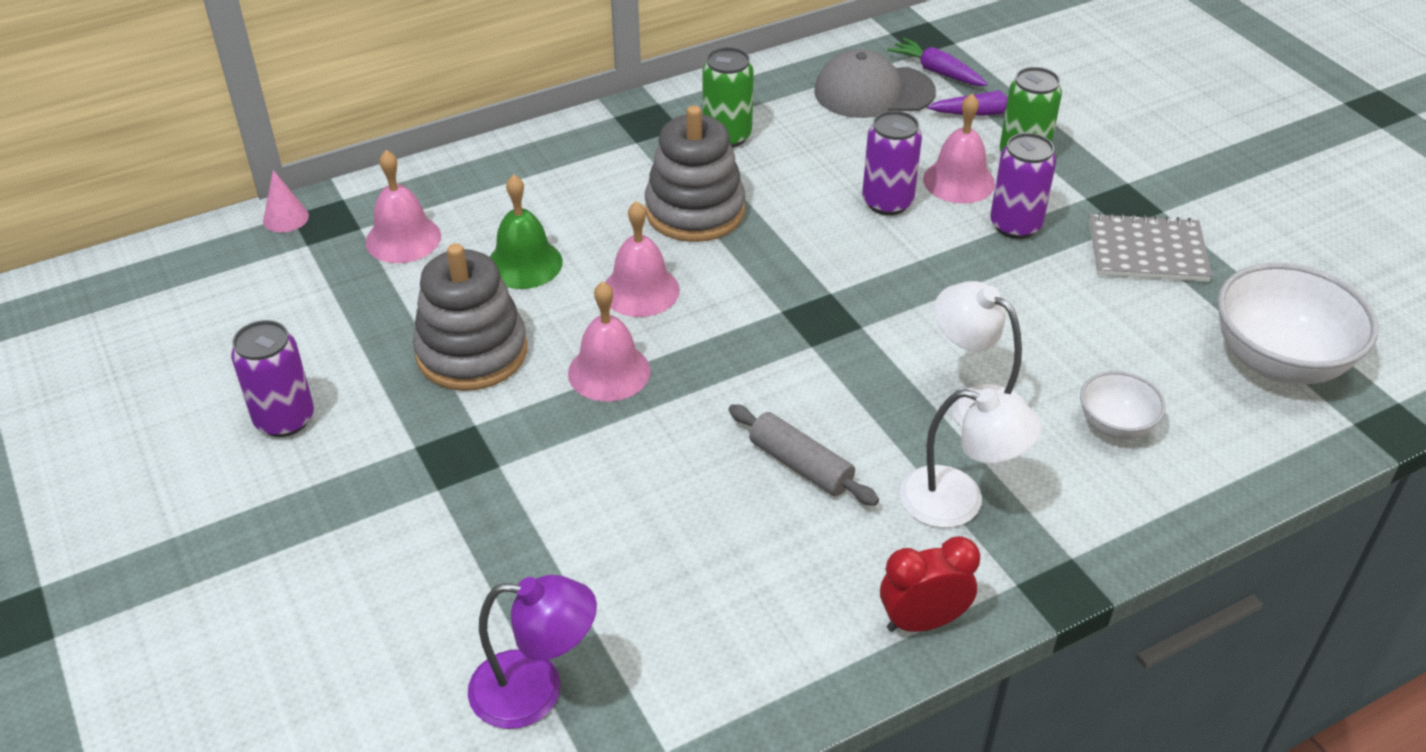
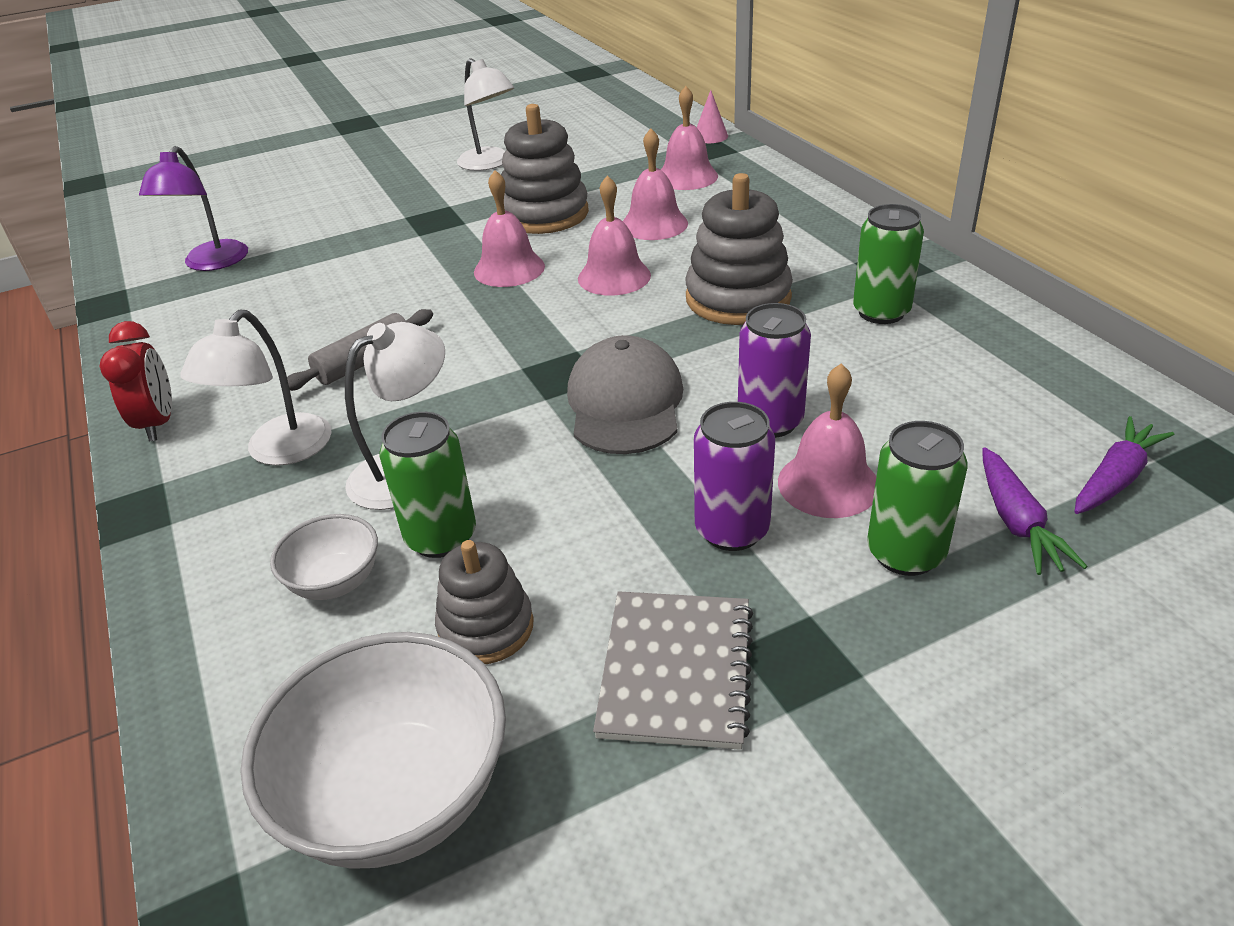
camera: 95 degrees right, 5 degrees down
purple can [231,320,314,437] -> white lamp [457,58,514,171]
green bell [489,174,563,289] -> pink bell [623,128,688,240]
grey cap [814,49,936,118] -> grey cap moved to [567,335,683,454]
none -> green can [379,412,476,558]
none -> grey stacking toy [435,540,534,664]

